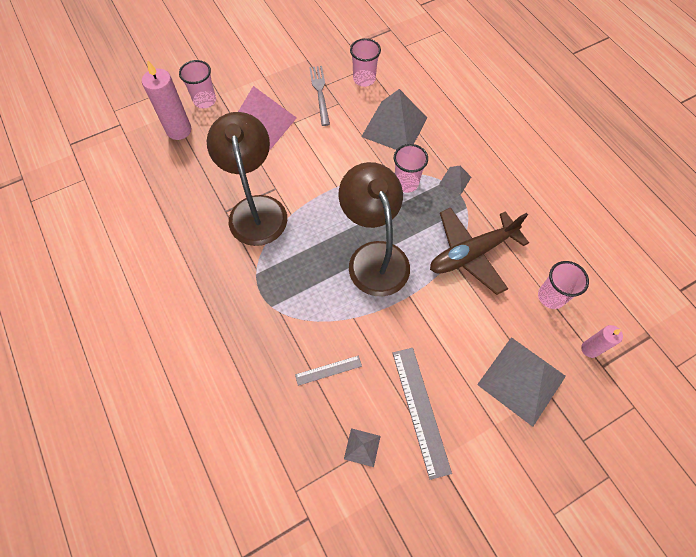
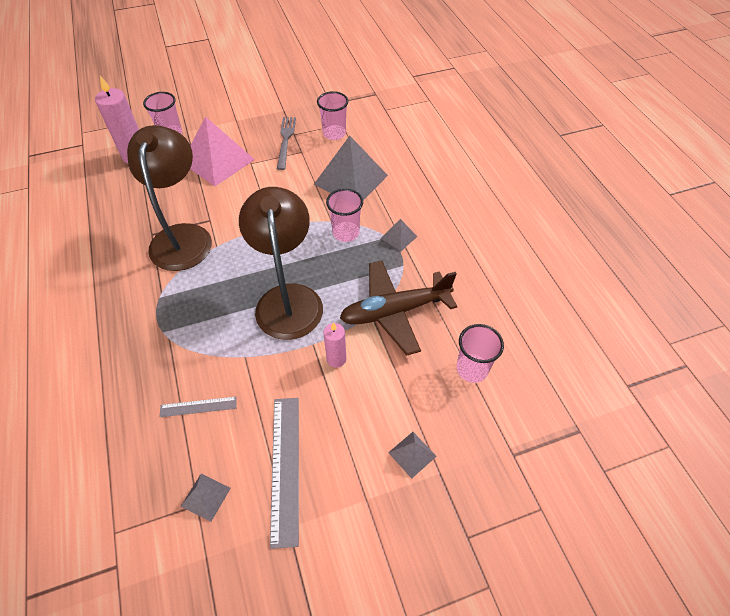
camera: 10 degrees right, 10 degrees down
grey pyramid [477,337,566,427] -> grey pyramid [388,432,437,479], size x0.45
pink candle [581,325,623,358] -> pink candle moved to [323,323,346,368]

